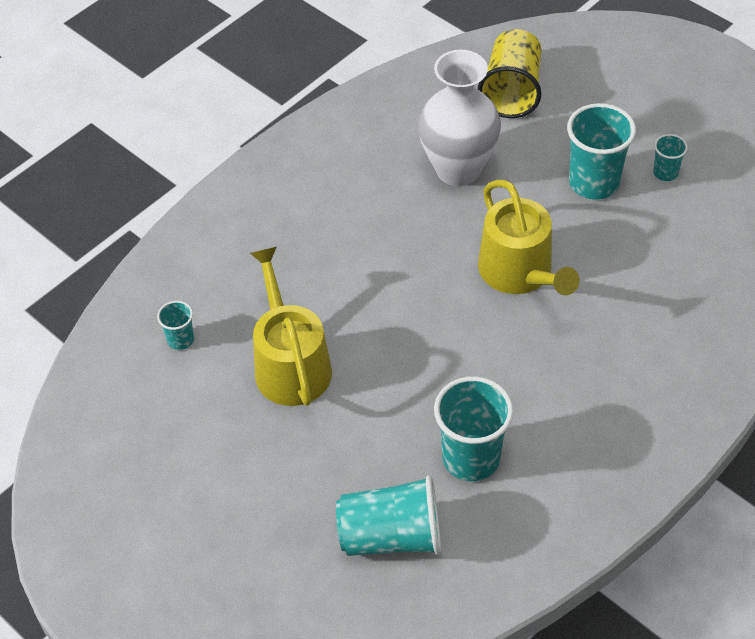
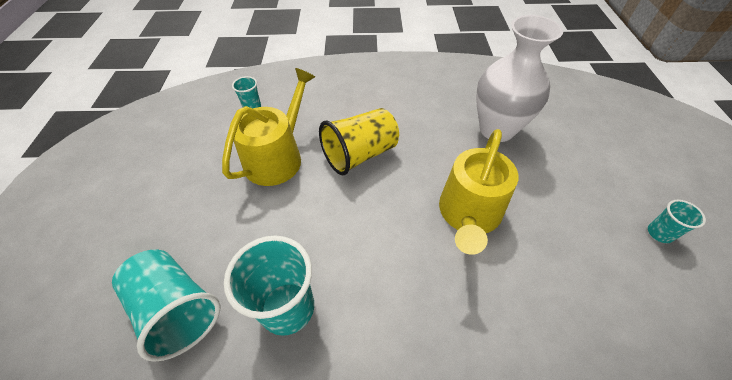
camera: 45 degrees right, 0 degrees up
yellow cup [478,29,542,118] -> yellow cup moved to [319,108,399,175]
turquoise cup [567,103,636,200] -> none

